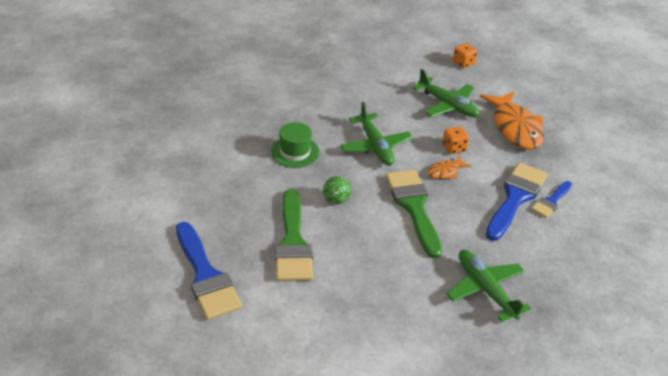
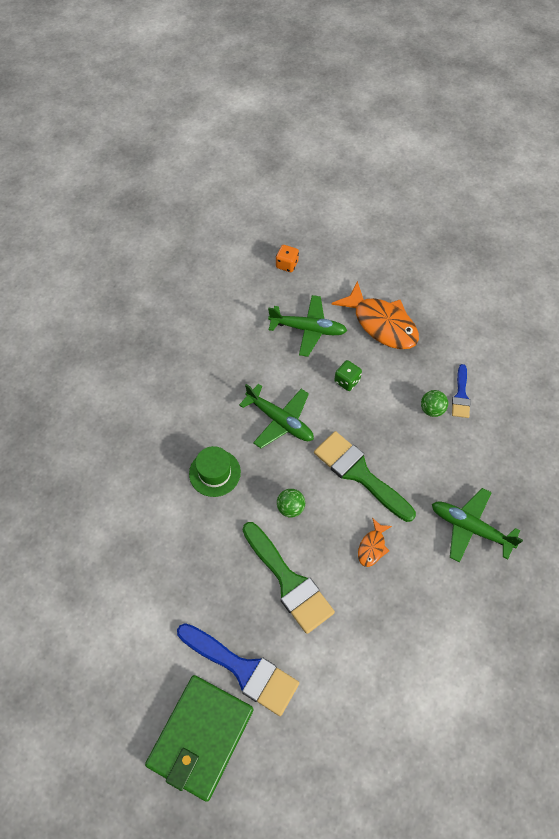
camera: 30 degrees left, 20 degrees up
orange fish [428,156,471,179] -> orange fish moved to [358,518,392,567]
orange dice [442,126,469,154] -> green dice [334,360,362,391]
blue brush [485,163,547,241] -> green ball [421,390,448,417]
none -> green wallet [145,675,253,802]

